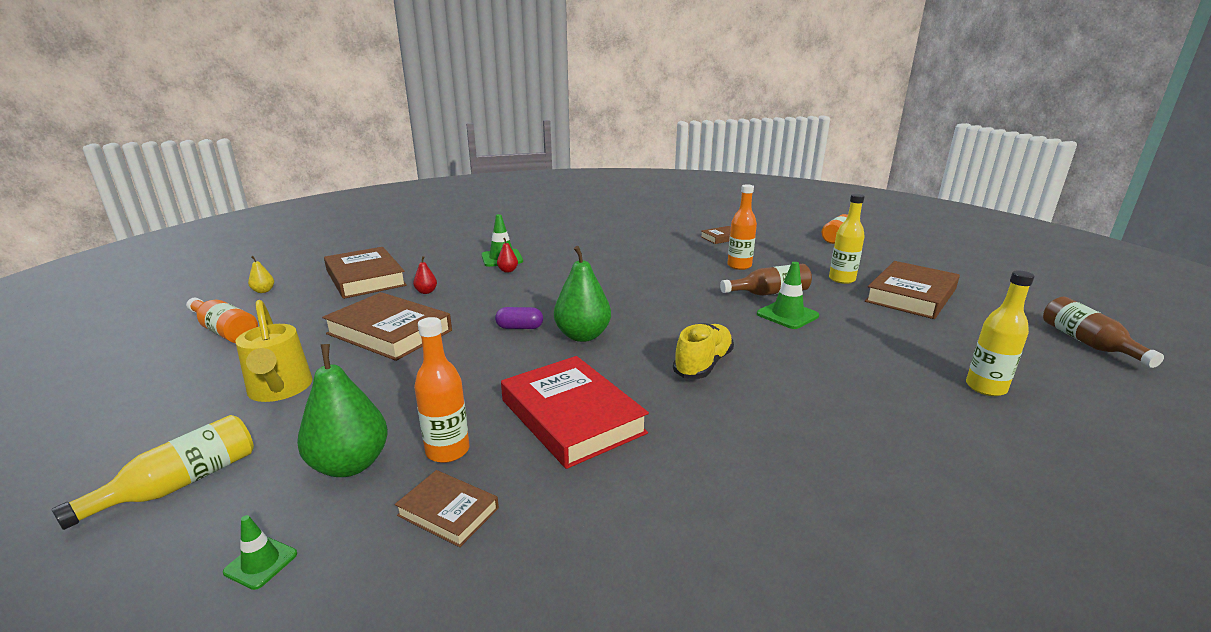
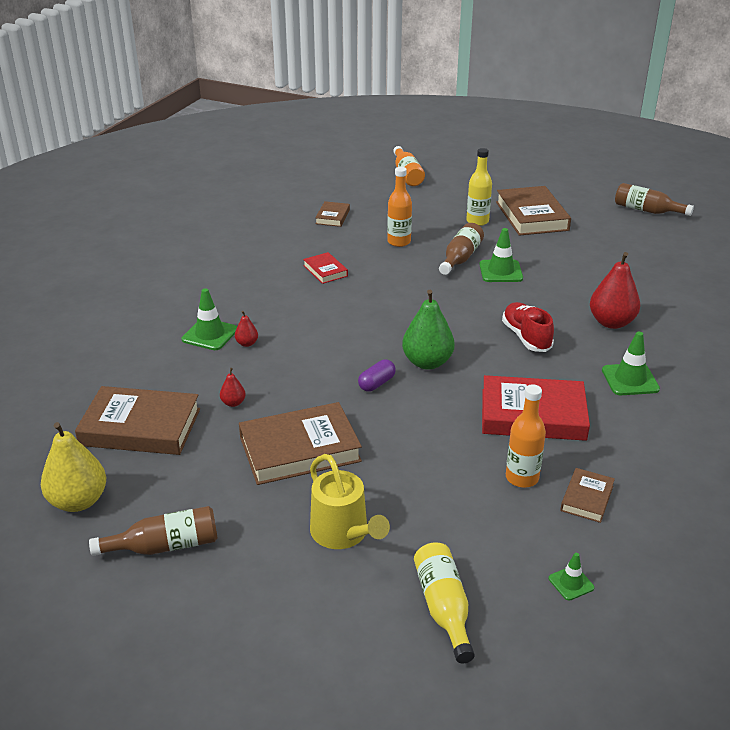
camera: 50 degrees left, 10 degrees up
orange bottle [186,298,258,343] -> brown bottle [89,506,217,556]
yellow watering can [235,300,313,402] -> yellow watering can turned 45 degrees clockwise [310,454,390,549]
yellow pear [248,256,274,293] -> yellow pear [41,422,106,512], size x2.14
green pear [297,344,388,477] -> none
brown book [395,470,499,547] -> brown book turned 45 degrees counterclockwise [560,468,615,523]
yellow shoe [673,323,734,379] -> red shoe [502,302,554,352]
yellow bottle [966,271,1035,396] -> none
none -> red book [303,252,348,284]
none -> red pear [590,252,640,329]
none -> green traffic cone [602,332,660,395]

